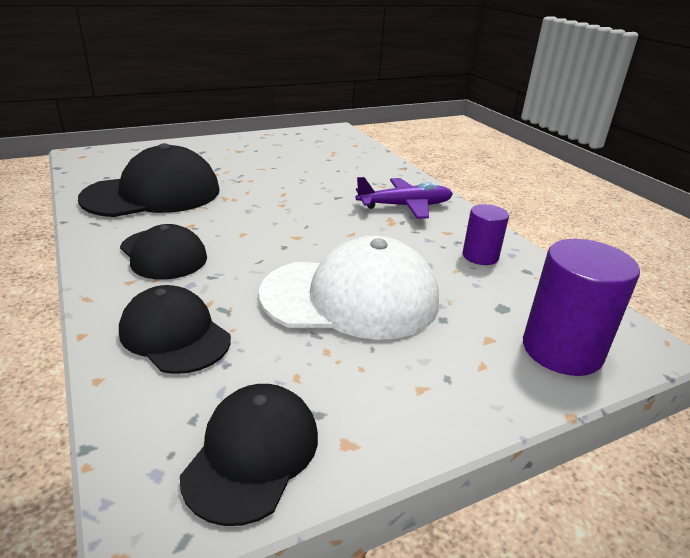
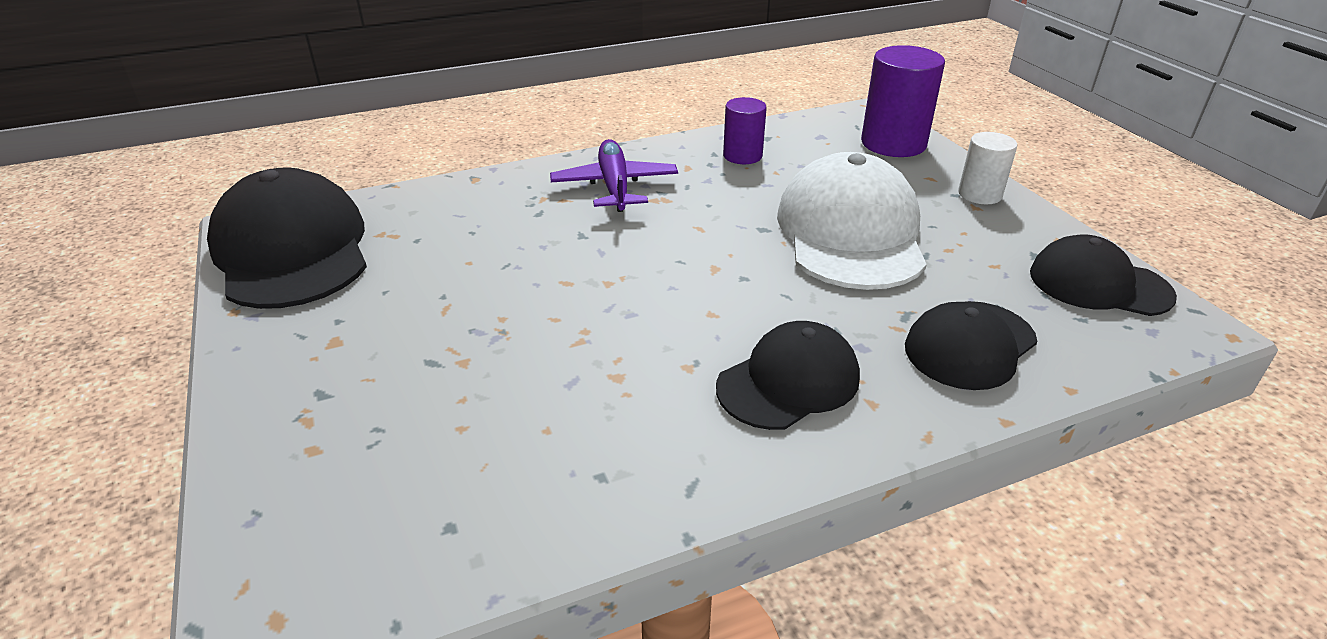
camera: 85 degrees left, 5 degrees up
black cap [78,143,220,217] -> black cap moved to [207,167,367,309]
none -> white cylinder [958,132,1017,204]

